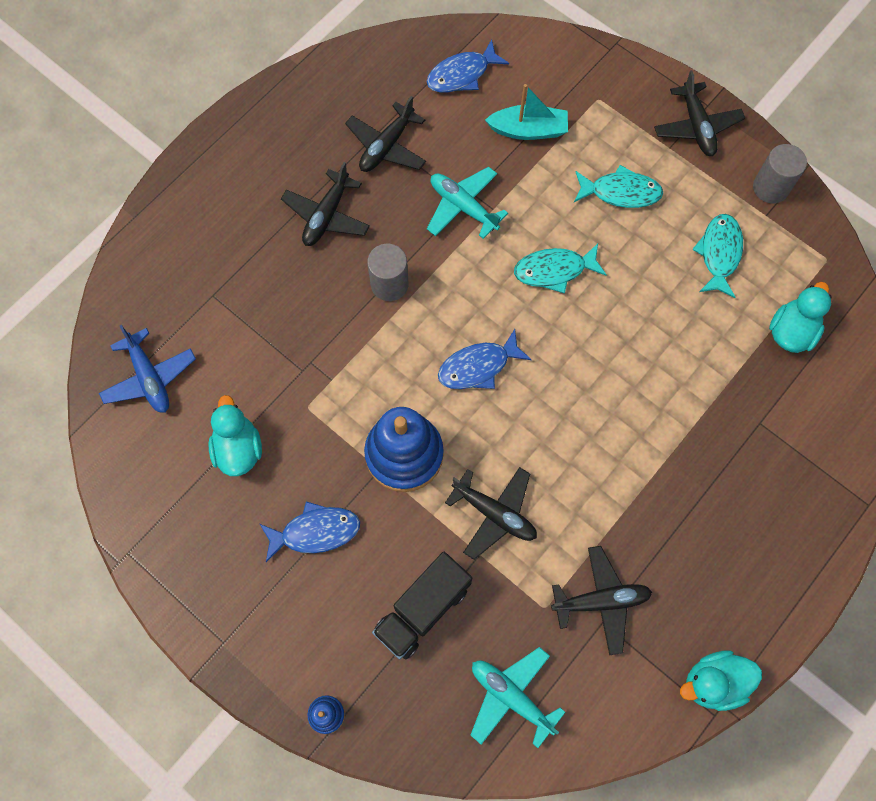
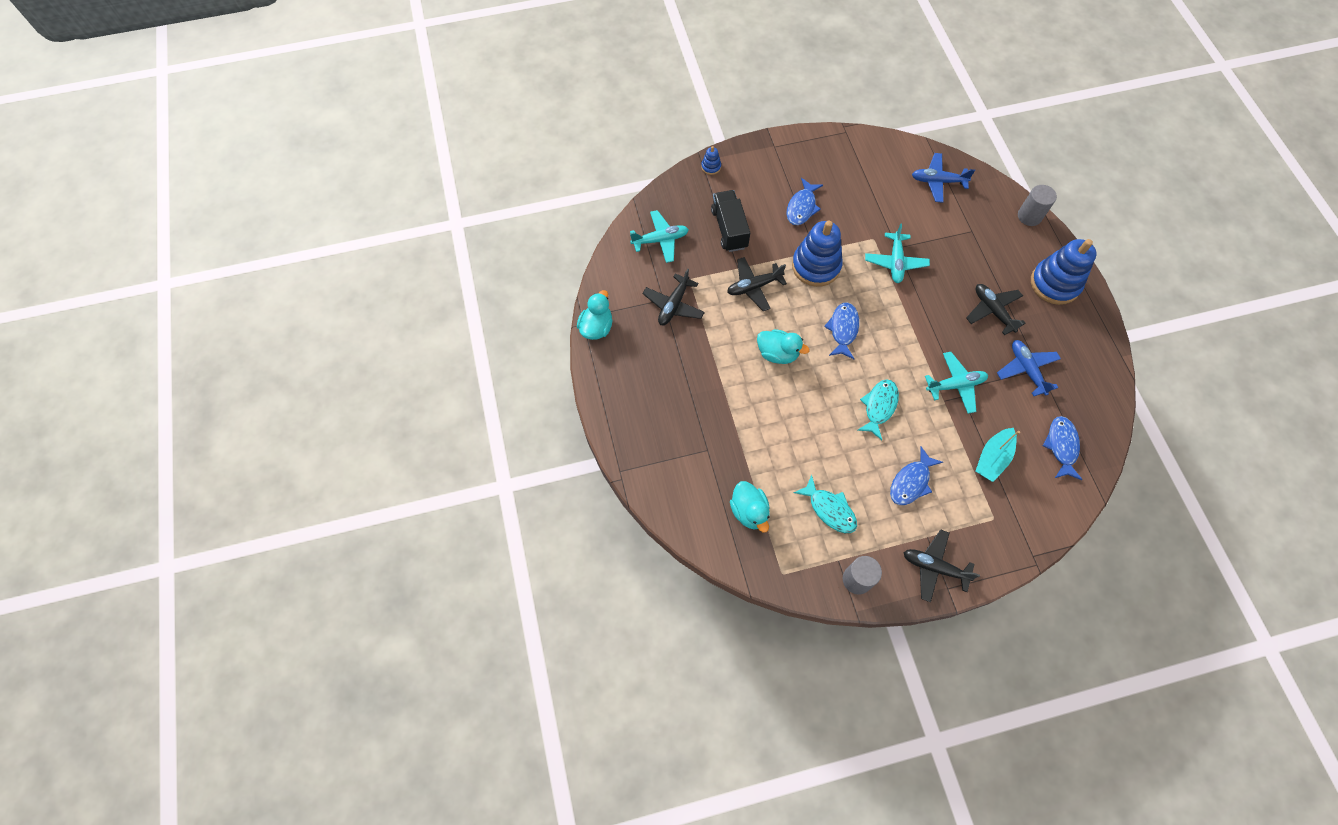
camera: 125 degrees right, 5 degrees down
turquoise duck [208,395,262,476] -> turquoise duck moved to [757,329,809,364]
black plane [345,96,426,172] -> blue plane [997,340,1061,396]
grey cylinder [367,244,408,301] -> grey cylinder moved to [1018,185,1057,226]
turquoise fish [574,165,663,208] -> blue fish [890,446,943,505]
none -> turquoise plane [865,223,930,283]
none -> blue stacking toy [1031,239,1097,305]

